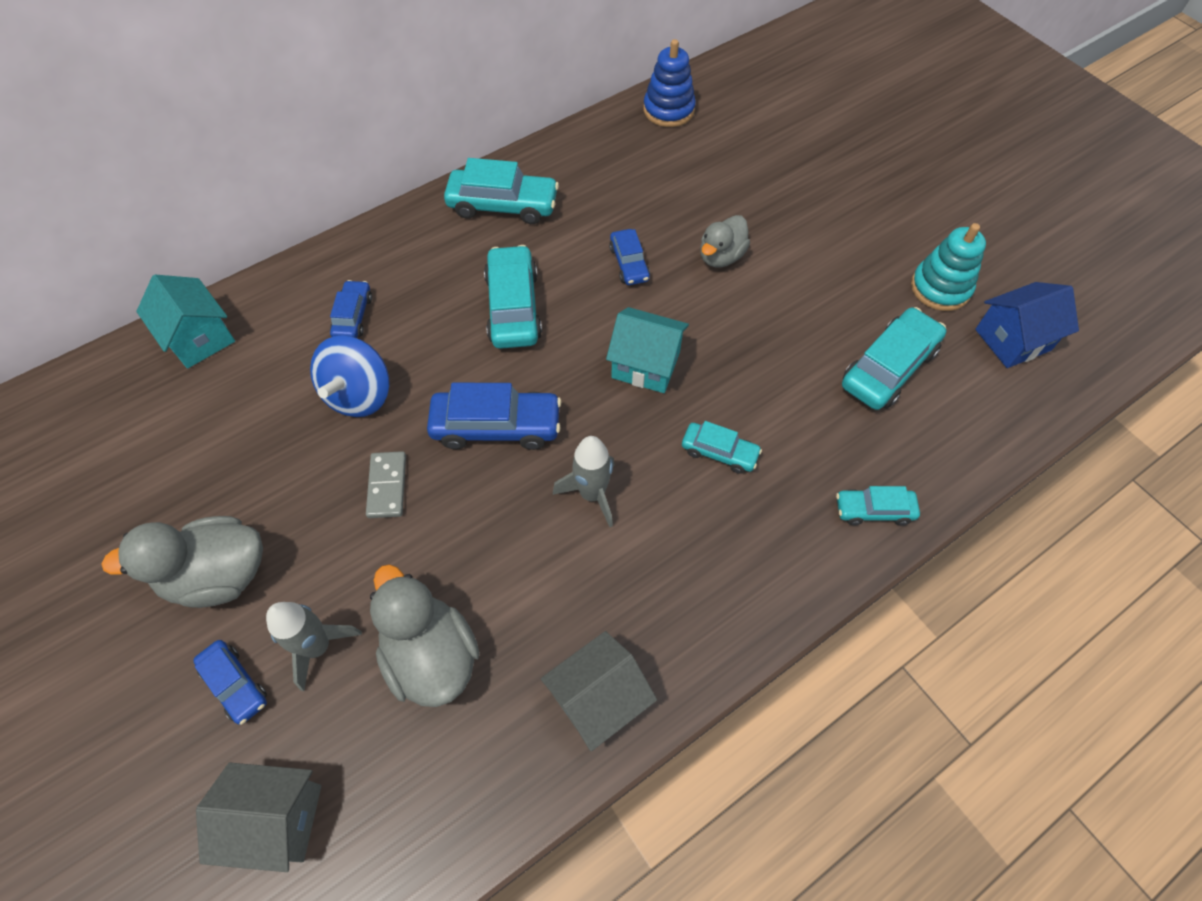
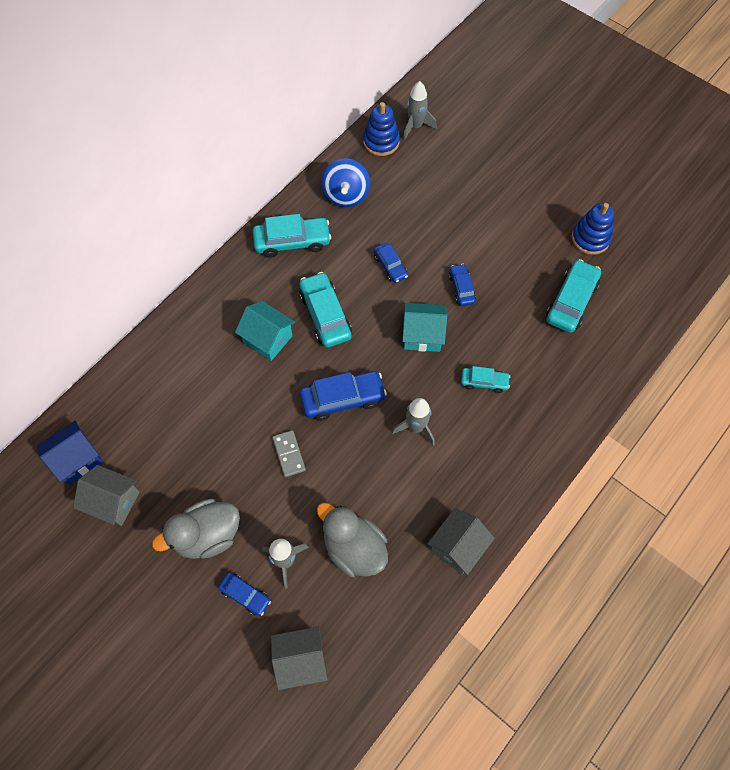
camera: 15 degrees left, 5 degrees up
turquoise house [136,275,235,369] -> turquoise house moved to [235,301,295,361]
blue spinning top [310,336,390,417] -> blue spinning top moved to [321,158,370,207]
blue car [330,280,372,338] -> blue car moved to [449,264,476,306]
grey duck [700,215,750,268] -> none
turquoise car [836,486,920,525] -> none
turquoise stacking toy [911,223,986,311] -> blue stacking toy [572,203,614,255]
blue house [975,282,1079,368] -> blue house moved to [36,421,103,485]
none -> grey house [73,465,140,526]
none -> grey rocket [403,81,437,140]

